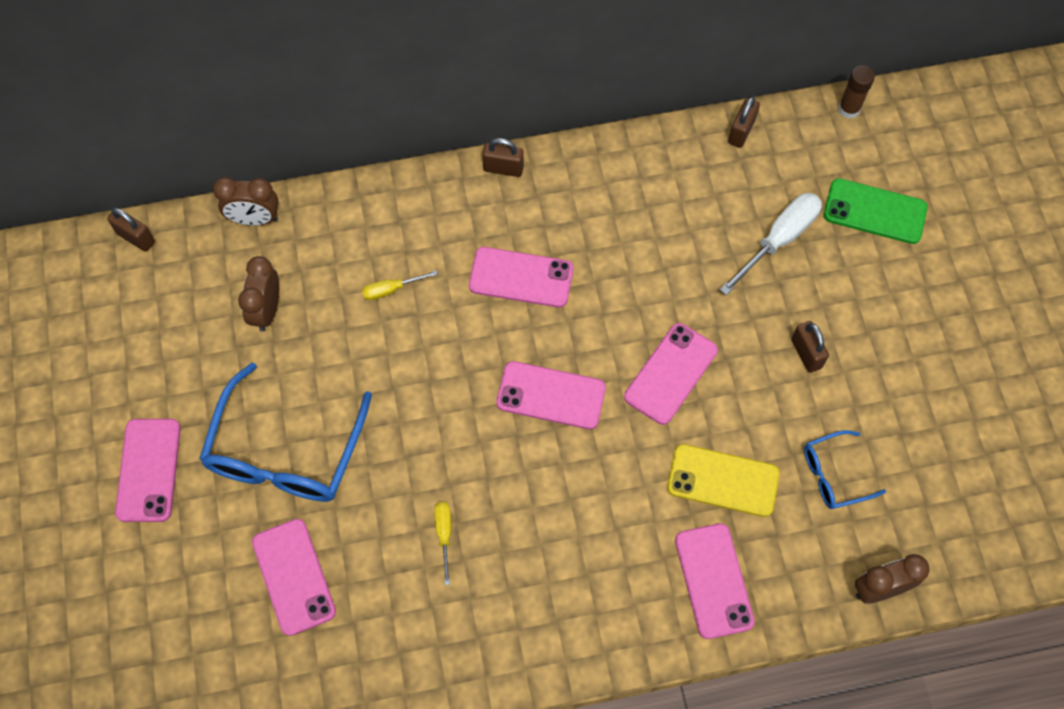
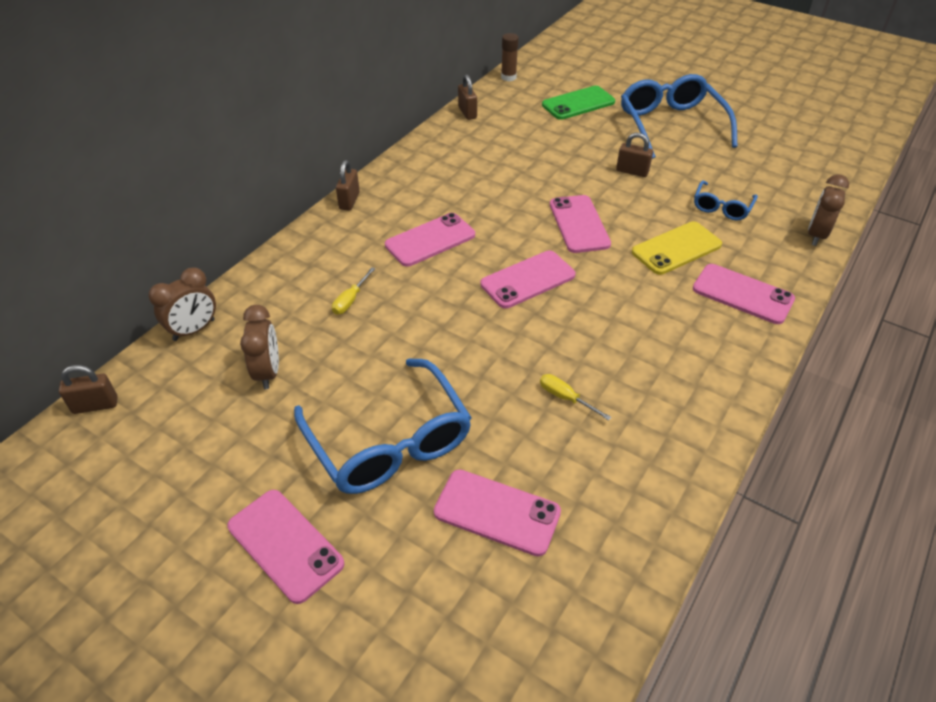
camera: 45 degrees left, 20 degrees down
brown clock [238,256,279,332] -> brown clock turned 150 degrees counterclockwise [240,305,279,389]
brown padlock [482,138,524,177] -> brown padlock turned 45 degrees counterclockwise [336,160,360,211]
white screwdriver [719,193,822,295] -> none
none -> blue glasses [621,74,738,159]

